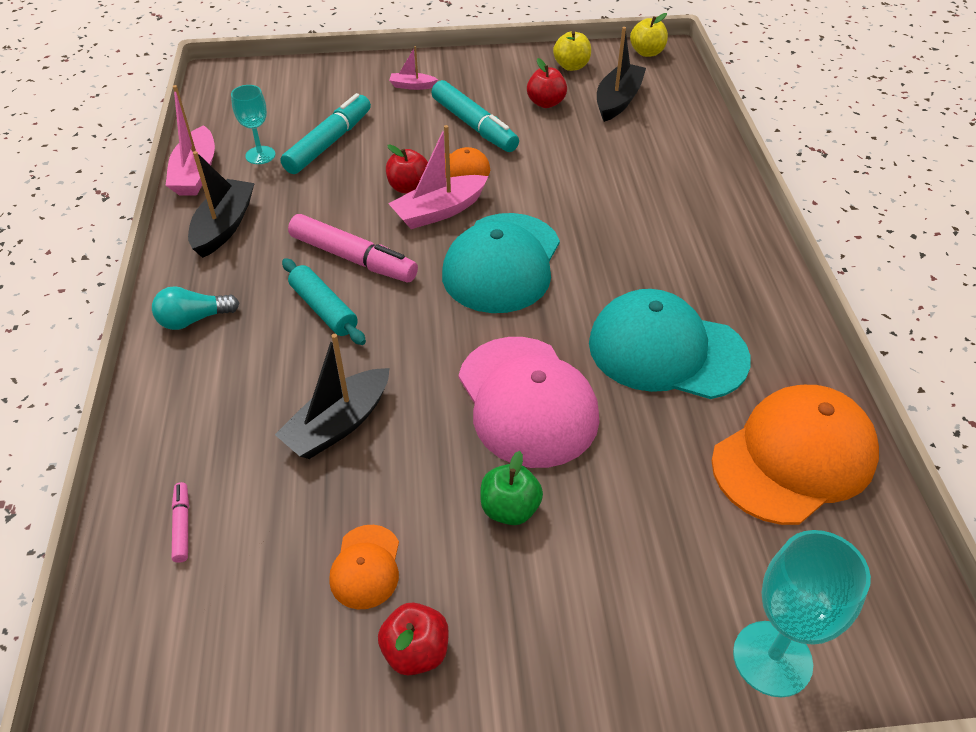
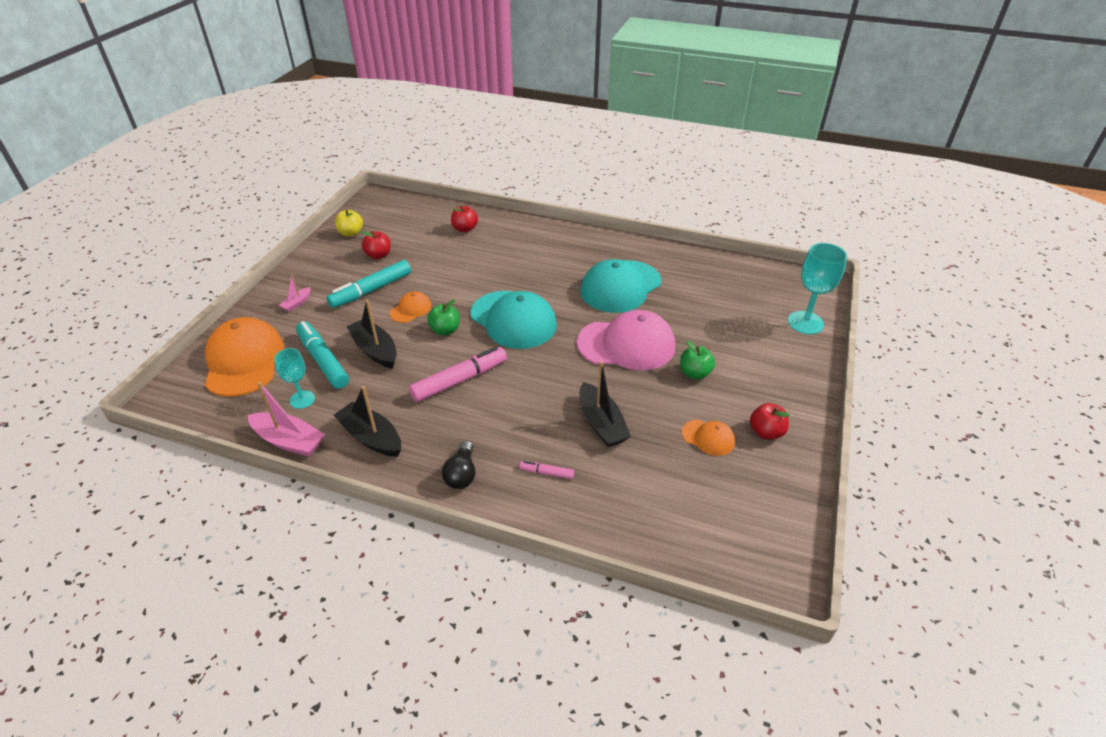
camera: 65 degrees left, 5 degrees down
turquoise light bulb [152,286,239,330] -> black light bulb [442,440,475,489]
pink marker [172,482,189,563] -> pink marker moved to [520,461,574,479]
turquoise rolling pin [282,258,366,345] -> none
red apple [386,144,428,194] -> red apple moved to [451,206,478,232]
pink boat [388,125,488,229] -> green apple [427,300,460,335]
turquoise marker [431,80,519,152] -> turquoise marker turned 150 degrees clockwise [327,260,411,308]
black boat [597,27,646,122] -> black boat moved to [346,300,397,369]
yellow apple [630,13,668,57] -> none
orange cap [712,385,879,525] -> orange cap moved to [205,317,284,397]

